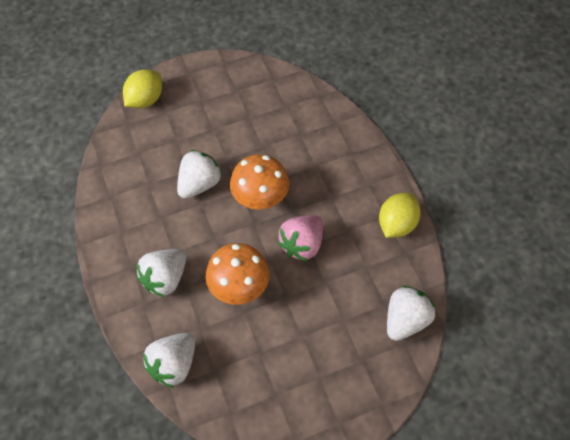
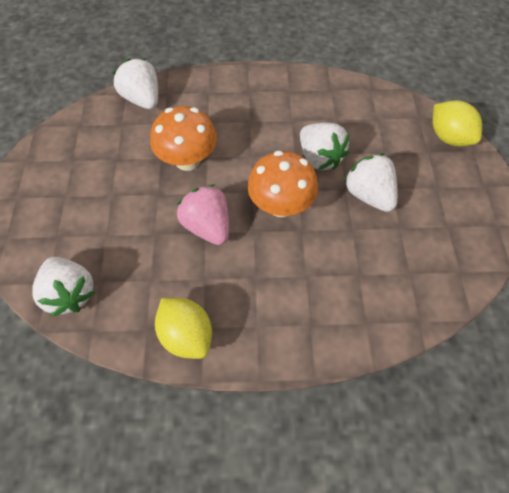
camera: 110 degrees right, 0 degrees up
white strawberry [137,249,186,297] -> white strawberry moved to [344,154,398,212]

